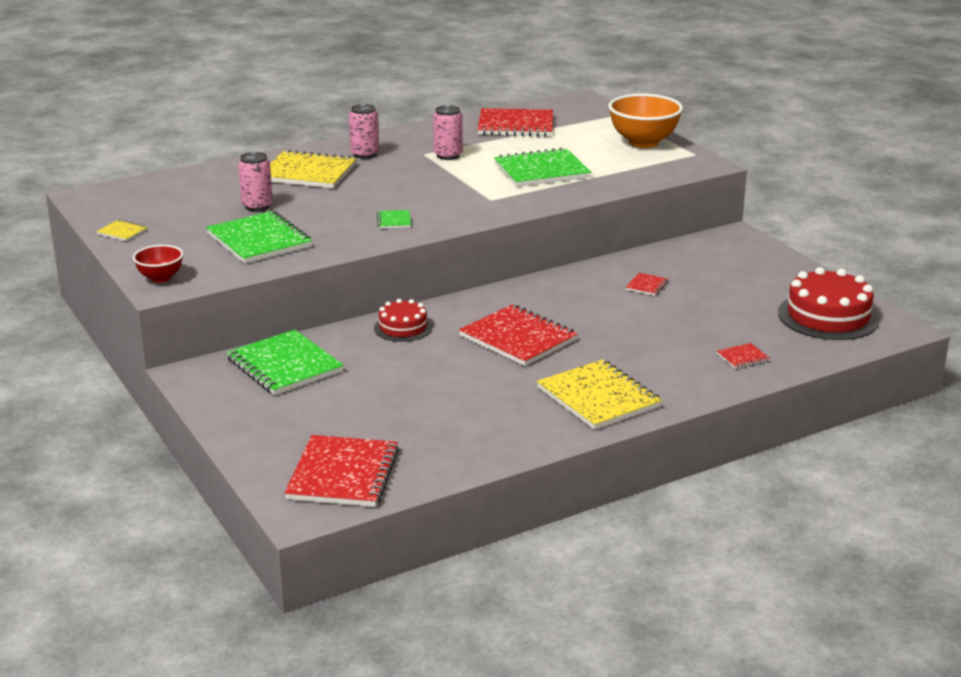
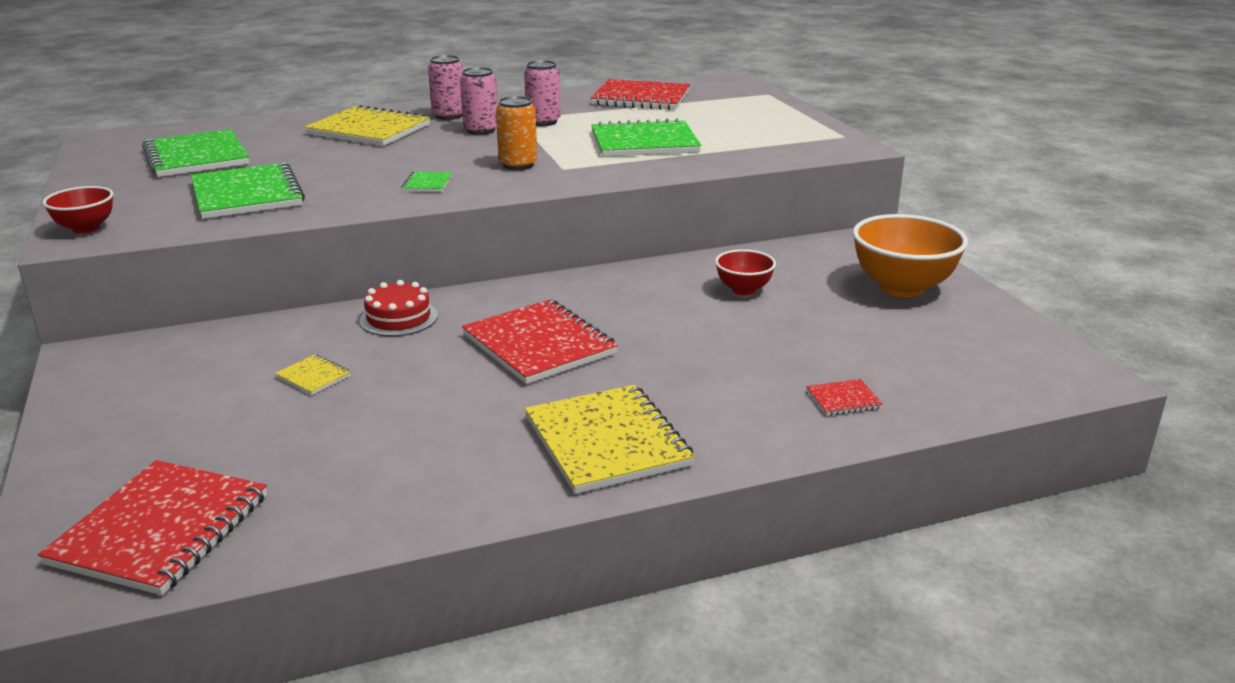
camera: 10 degrees right, 0 degrees up
yellow notebook [97,220,148,241] -> yellow notebook moved to [275,355,351,395]
green notebook [226,330,344,395] -> green notebook moved to [142,129,249,177]
pink can [238,152,273,211] -> pink can moved to [460,67,498,135]
orange bowl [608,94,683,148] -> orange bowl moved to [853,214,968,298]
red notebook [626,273,668,296] -> red bowl [715,249,776,295]
red cake [778,267,879,340] -> none
none -> orange can [496,96,537,170]

